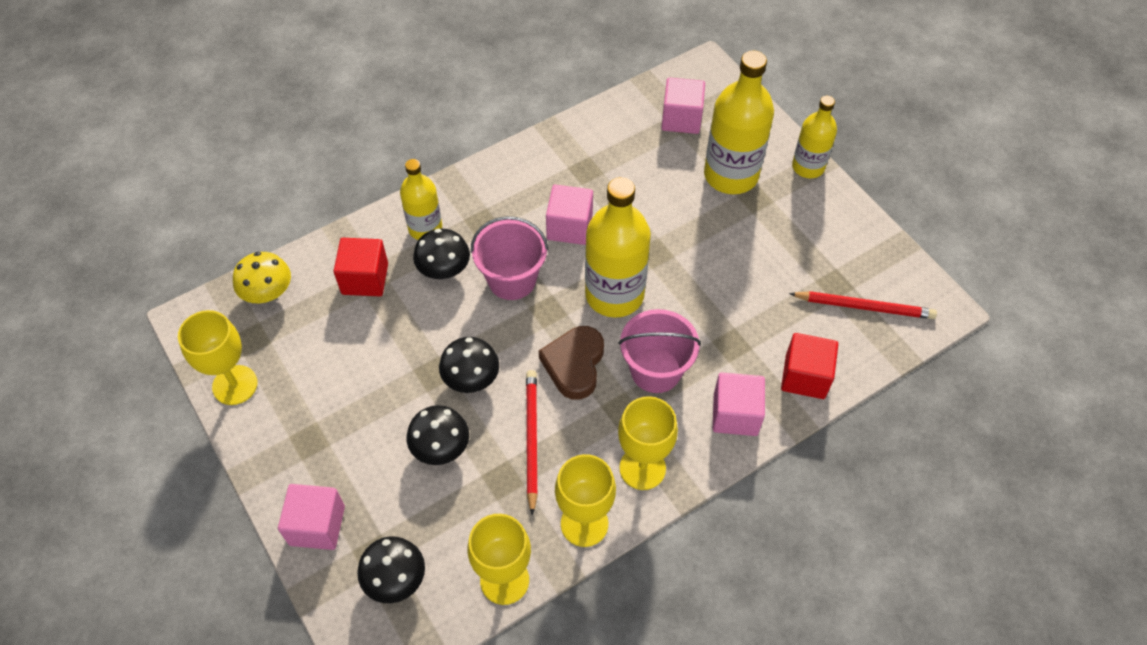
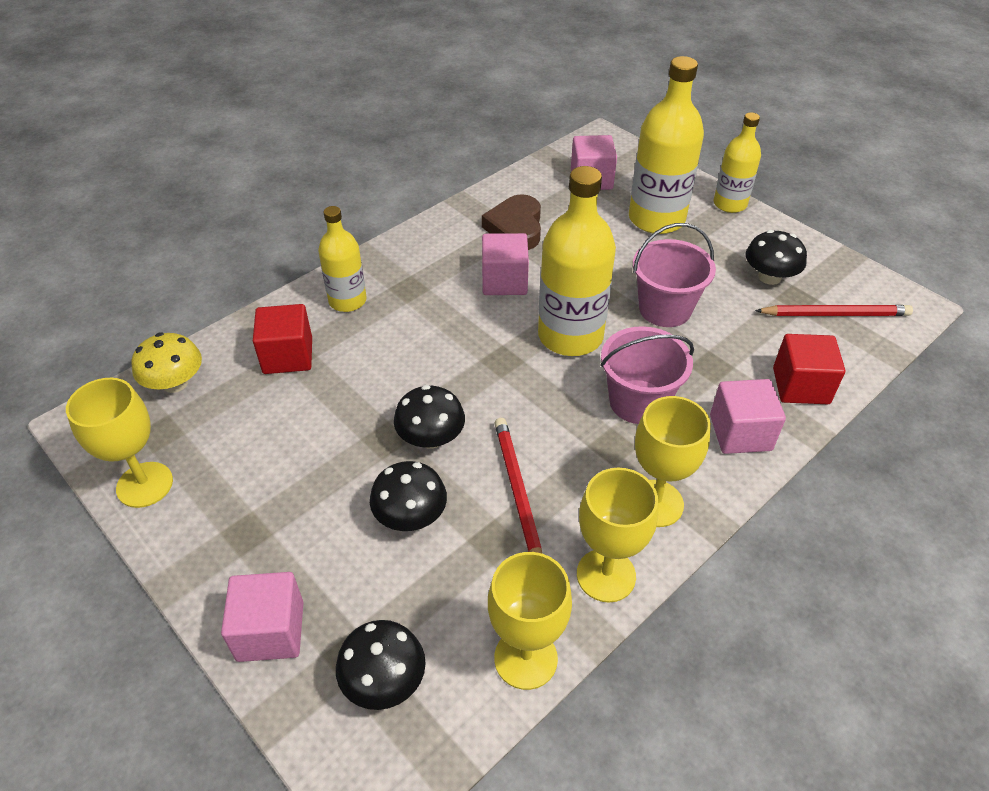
camera: 10 degrees left, 10 degrees down
black mushroom [413,229,470,279] -> black mushroom moved to [745,230,807,285]
pink bucket [471,216,548,300] -> pink bucket moved to [633,223,716,327]
brown heart [539,326,604,400] -> brown heart moved to [482,194,541,250]

